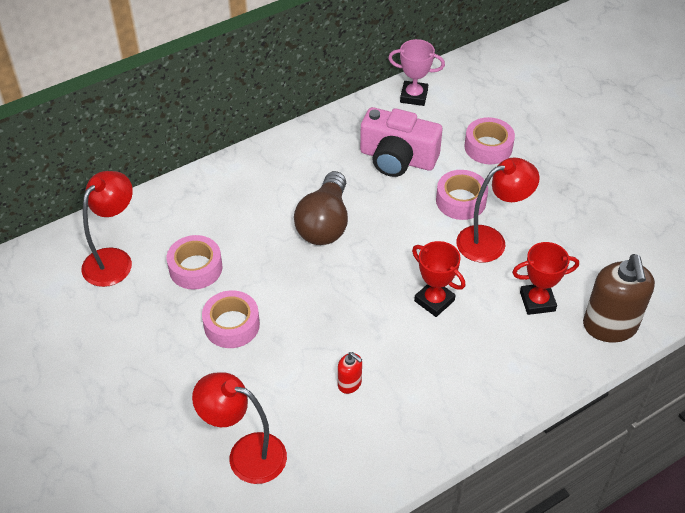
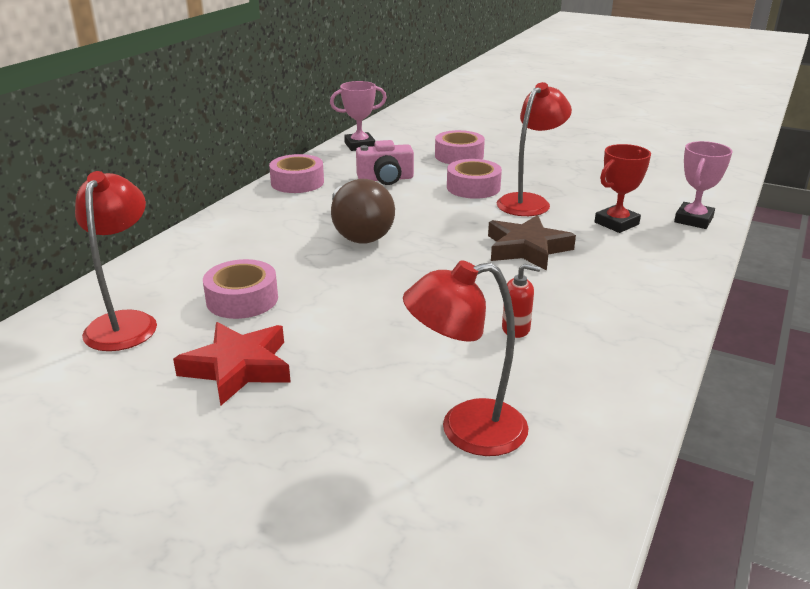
camera: 30 degrees left, 20 degrees down
pink tape [202,290,260,348] -> pink tape moved to [269,154,324,193]
pink camera [360,107,442,177] -> pink camera [356,140,414,185], size x0.67
red trophy [412,241,465,317] -> brown star [488,215,576,271]
brown soap dispenser [583,254,655,343] -> pink trophy [674,141,733,229]
none -> red star [173,322,291,406]

